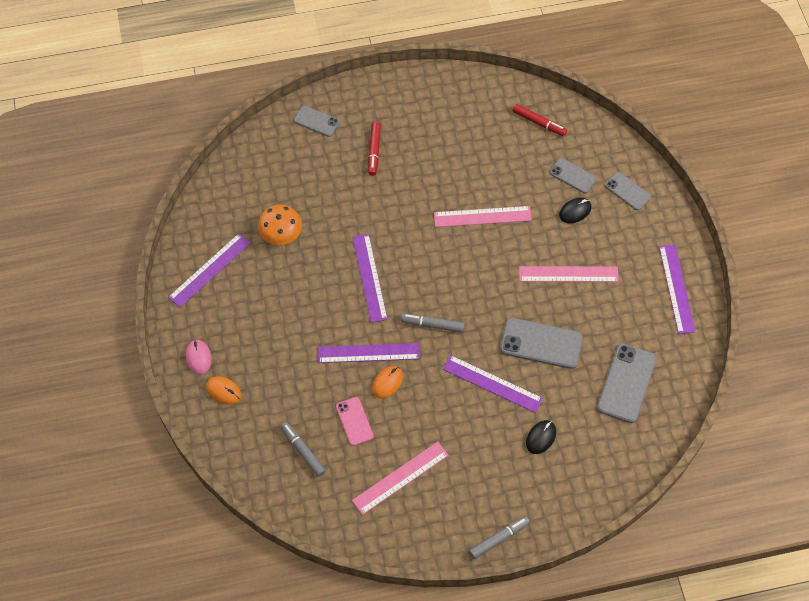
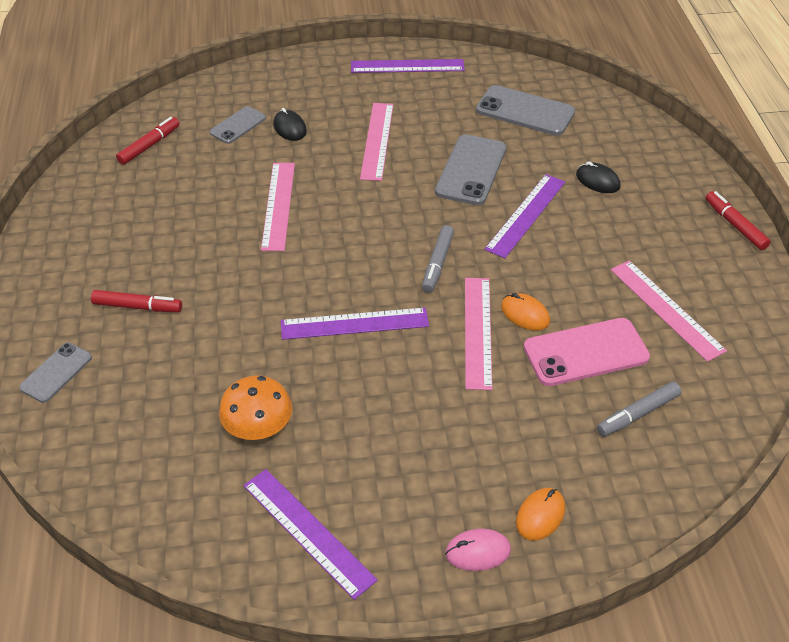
camera: 85 degrees left, 15 degrees down
purple ruler [318,343,420,363] -> pink ruler [465,278,492,390]
pink phone [336,397,374,446] -> pink phone [524,318,650,386], size x1.67
grey marker [469,516,530,559] -> red marker [705,191,771,250]
grey phone [605,172,651,210] -> none

